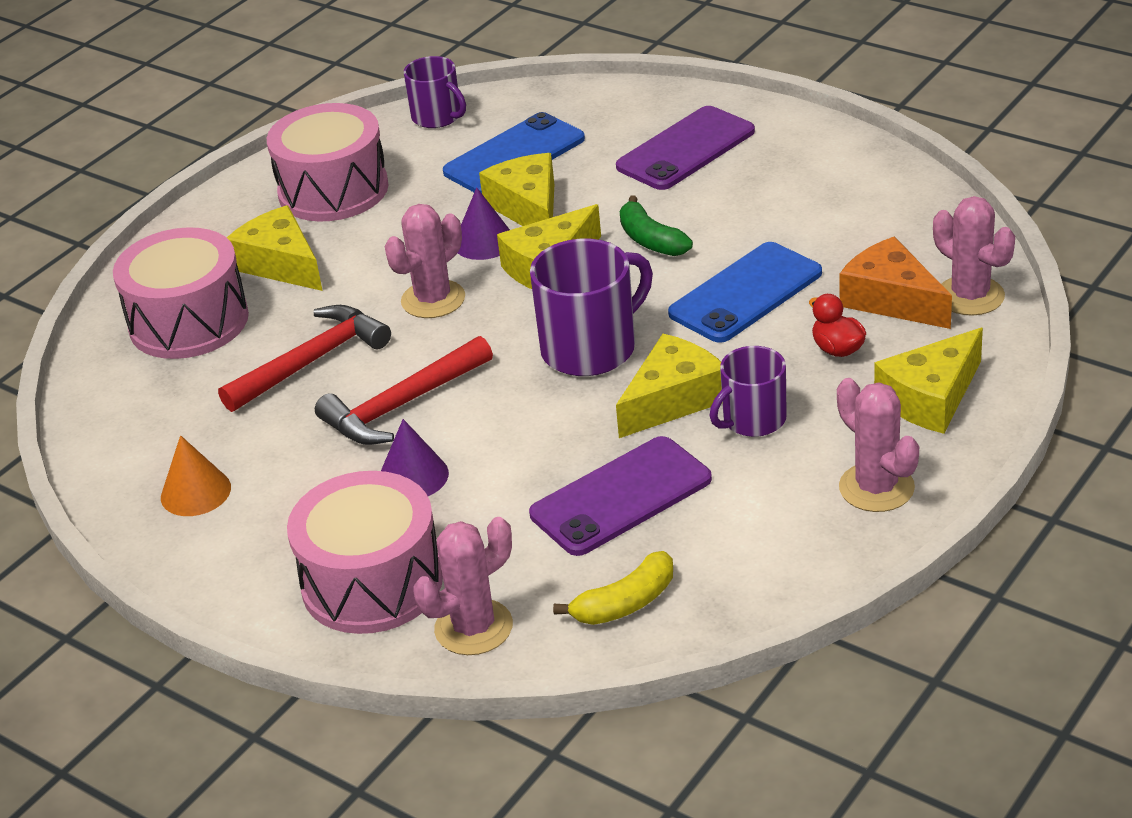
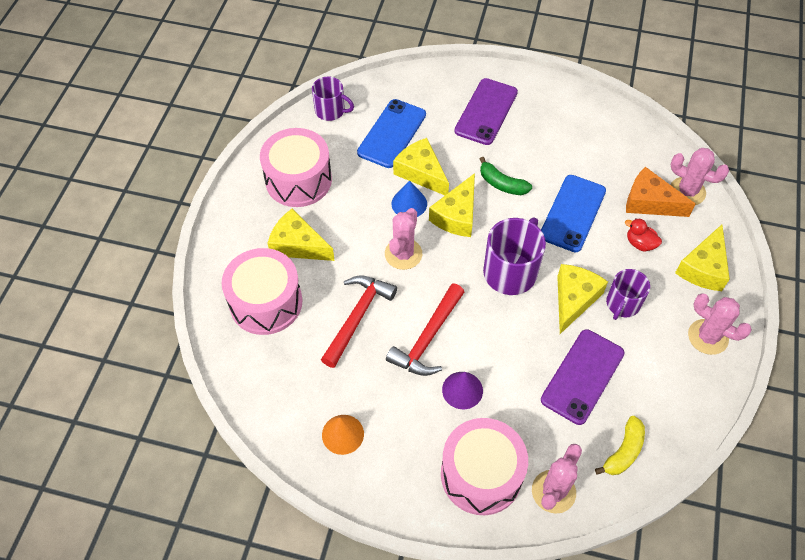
camera: 25 degrees left, 20 degrees up
purple cone [458,187,510,260] -> blue cone [391,180,427,217]

